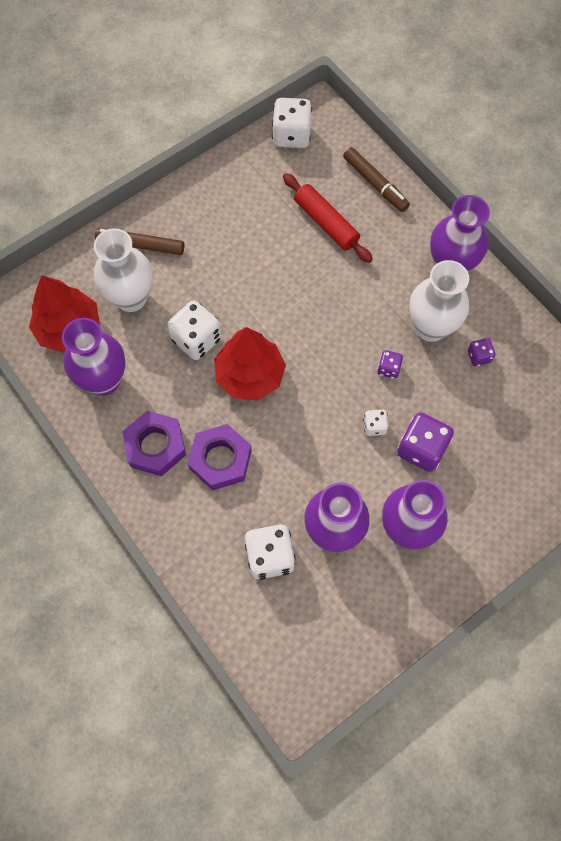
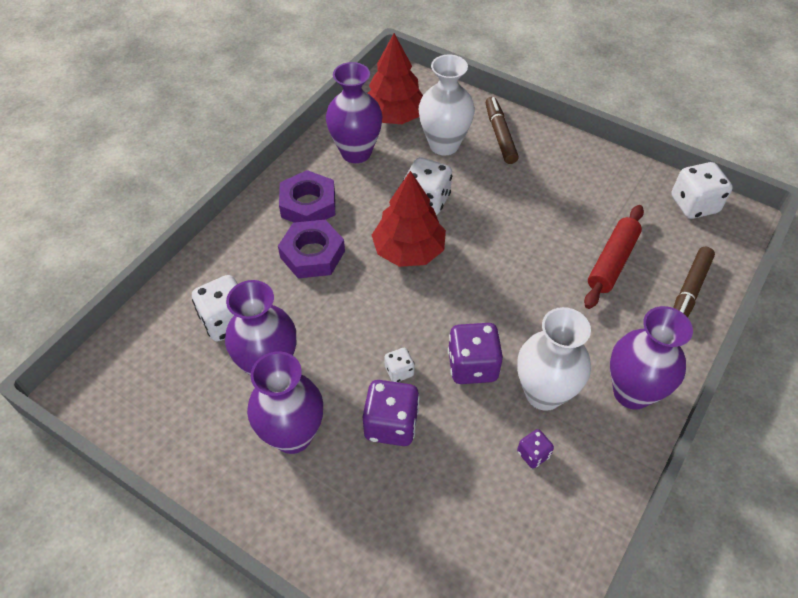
camera: 70 degrees right, 15 degrees down
purple dice [377,350,403,379] -> purple dice [448,323,503,384], size x1.91

